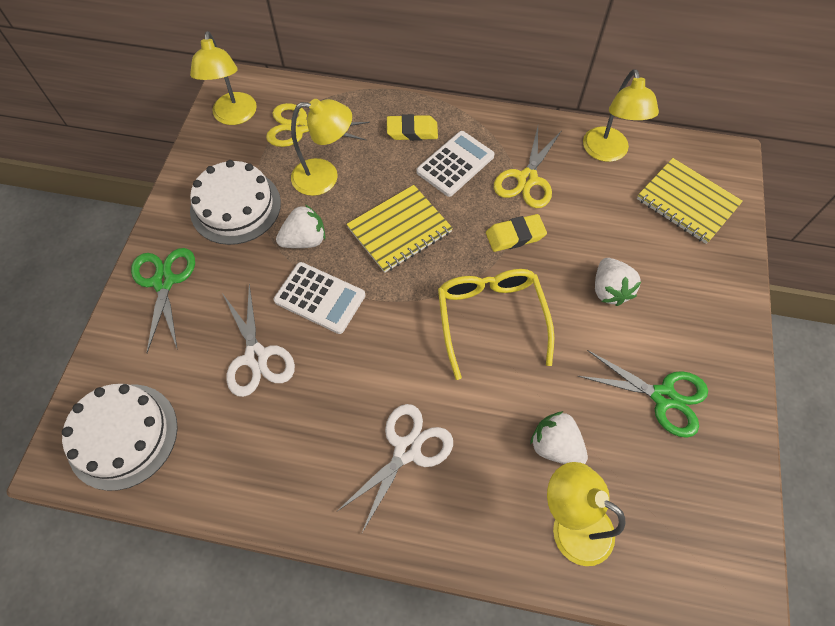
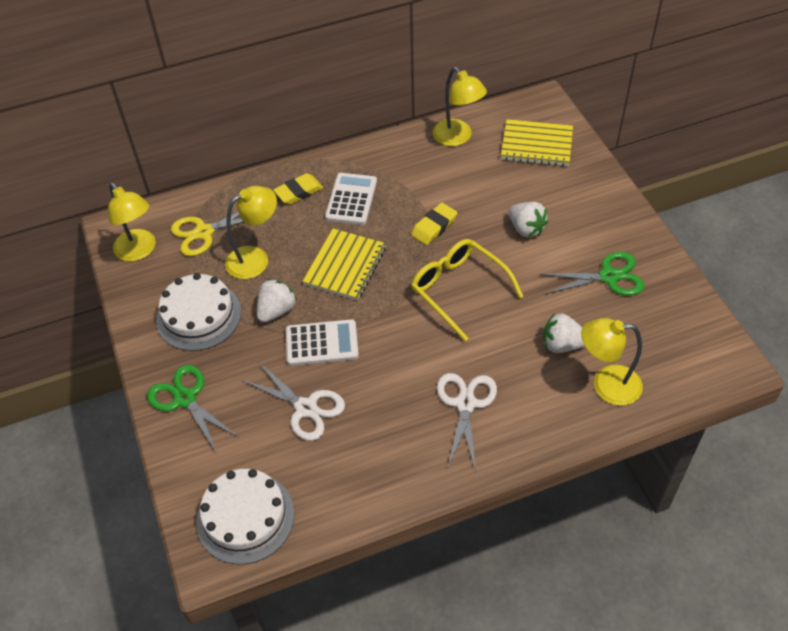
camera: 30 degrees left, 10 degrees down
yellow scissors [494,127,561,208] -> none

